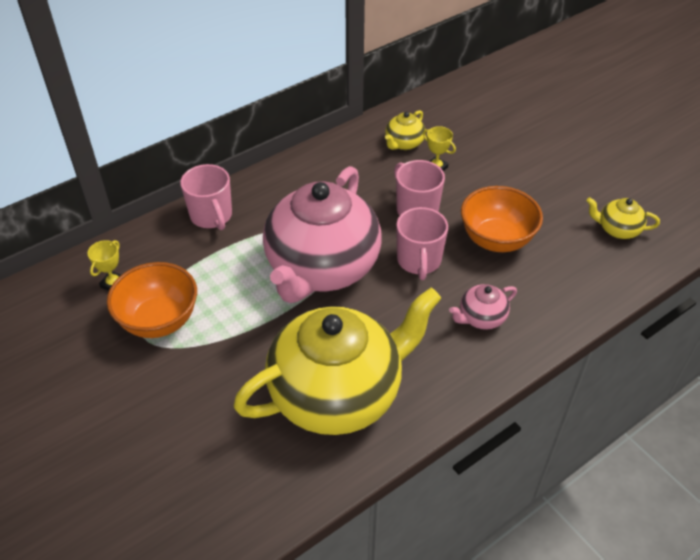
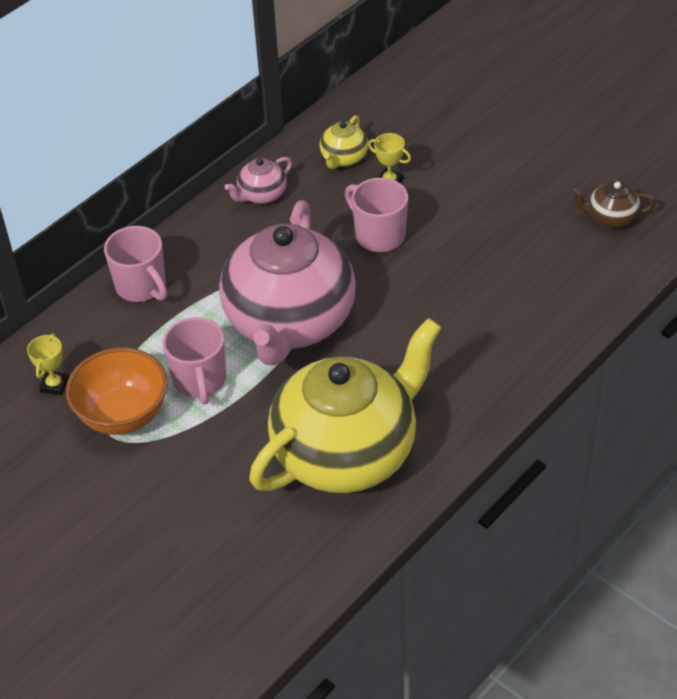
camera: 10 degrees left, 0 degrees up
pink mug [396,207,448,280] -> pink mug moved to [163,317,226,405]
pink teapot [449,284,517,330] -> pink teapot moved to [225,157,292,204]
orange bowl [461,186,543,252] -> none
yellow teapot [587,197,660,239] -> brown teapot [570,181,655,228]

